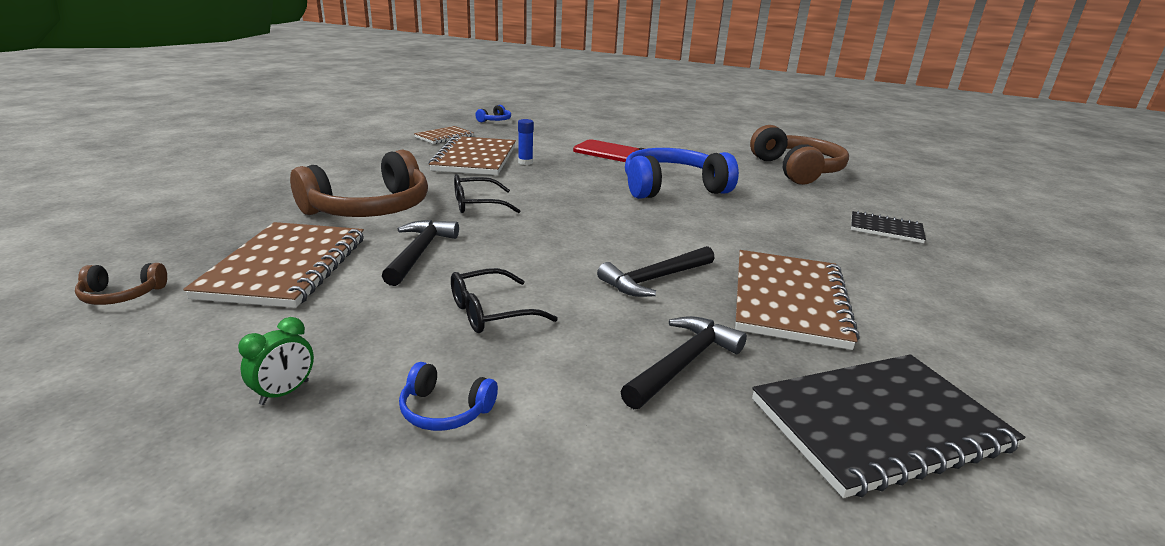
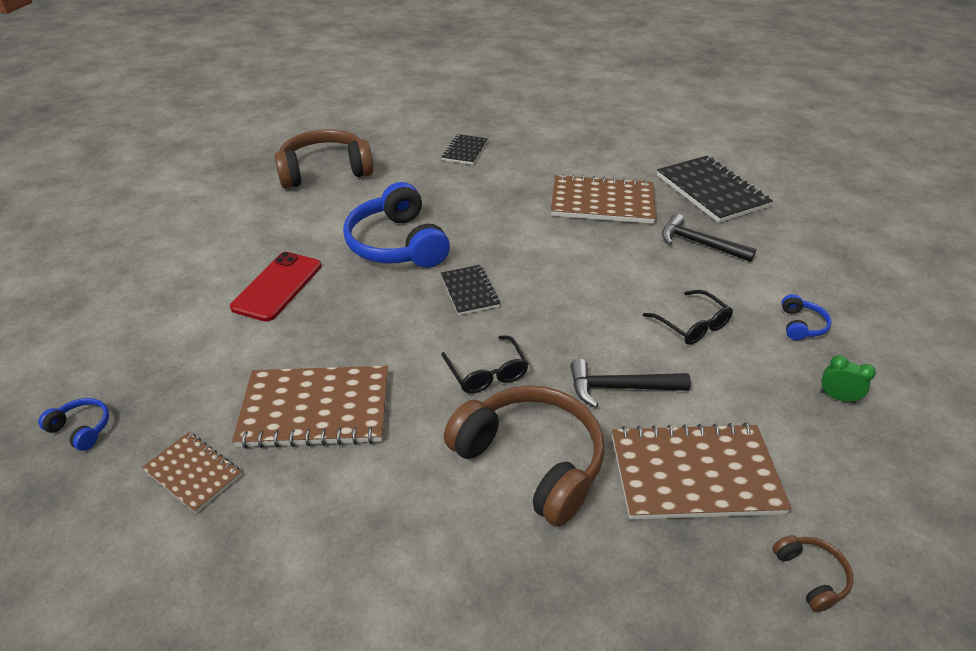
camera: 95 degrees left, 15 degrees up
blue glue stick [518,119,534,165] -> none
black hammer [597,246,715,297] -> none
none -> black notebook [441,265,500,315]

